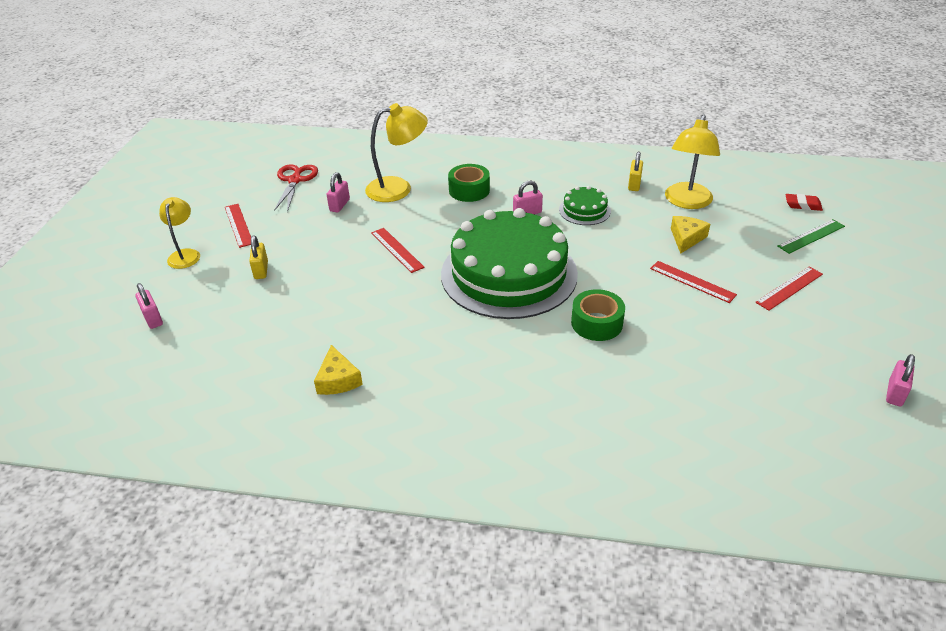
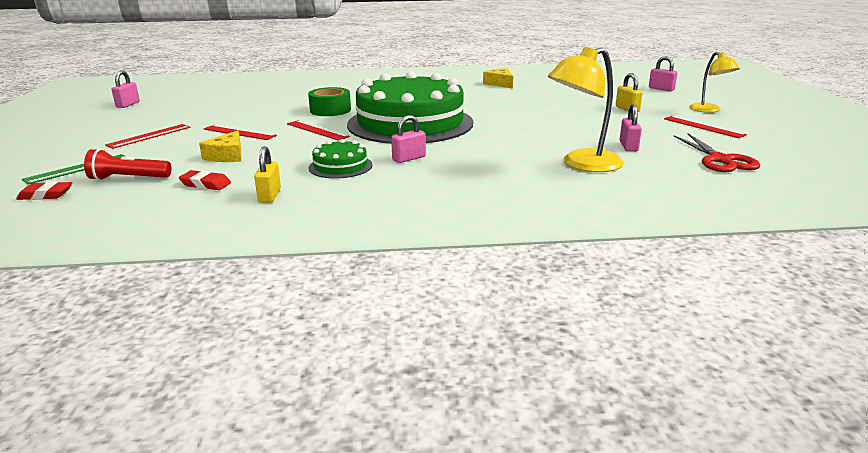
camera: 165 degrees right, 15 degrees down
red ruler [371,228,425,273] -> red ruler moved to [287,120,350,141]
green tape [448,164,490,202] -> none
yellow lamp [665,115,720,209] -> red eraser [179,170,231,190]
none -> red flashlight [84,149,172,181]

